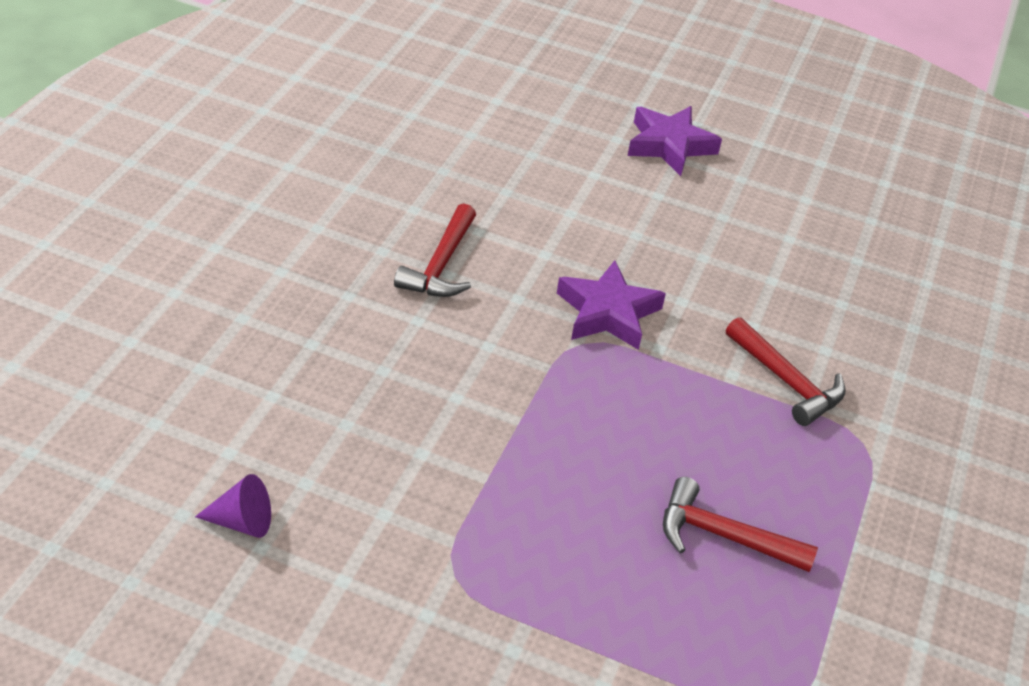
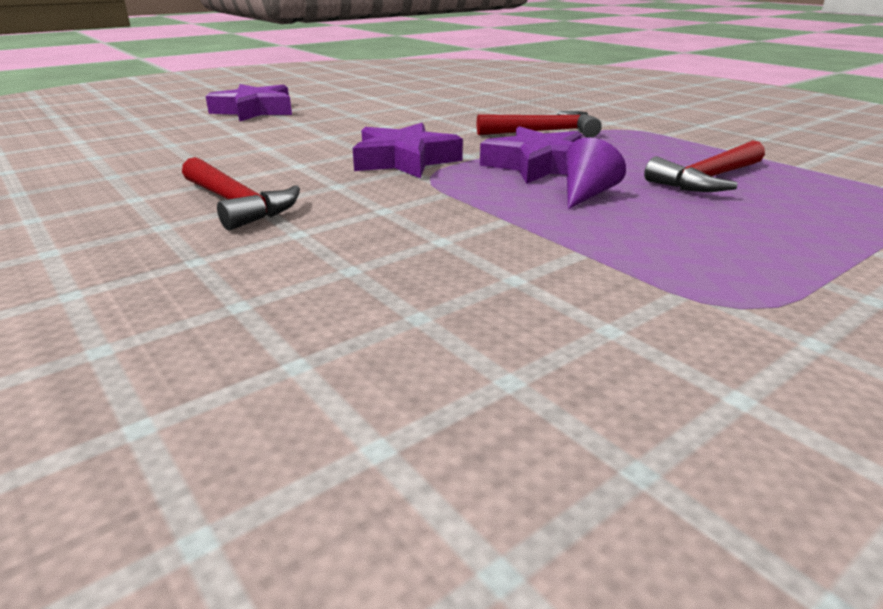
camera: 55 degrees left, 15 degrees down
purple cone [195,474,271,538] -> purple cone moved to [566,137,626,209]
none -> purple star [480,126,582,184]

